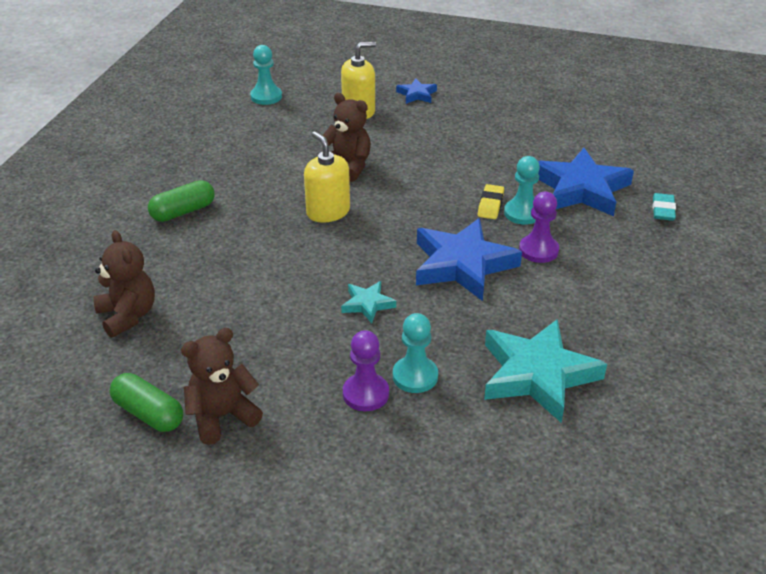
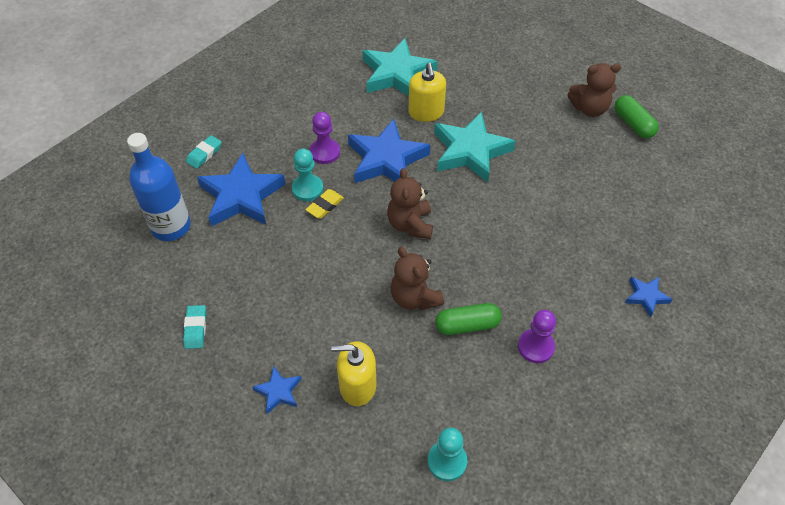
camera: 155 degrees left, 15 degrees up
brown teddy bear [93,230,155,338] -> brown teddy bear moved to [387,168,433,239]
green capsule [148,180,215,222] -> green capsule moved to [435,303,502,335]
yellow soap dispenser [304,131,350,223] -> yellow soap dispenser moved to [409,63,446,122]
turquoise star [341,281,396,323] -> turquoise star [434,112,516,183], size x2.09
purple pawn [343,330,389,411] -> purple pawn moved to [518,310,556,363]
turquoise pawn [393,313,438,393] -> none
none -> blue bottle [127,133,191,241]
none -> turquoise eraser [183,305,207,349]
none -> blue star [625,277,673,317]

